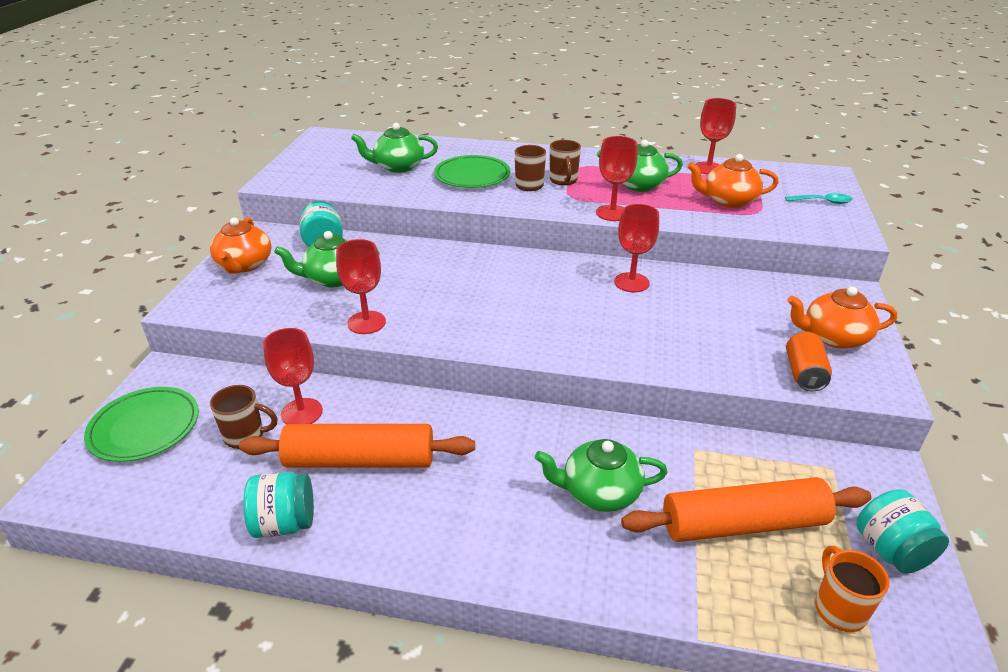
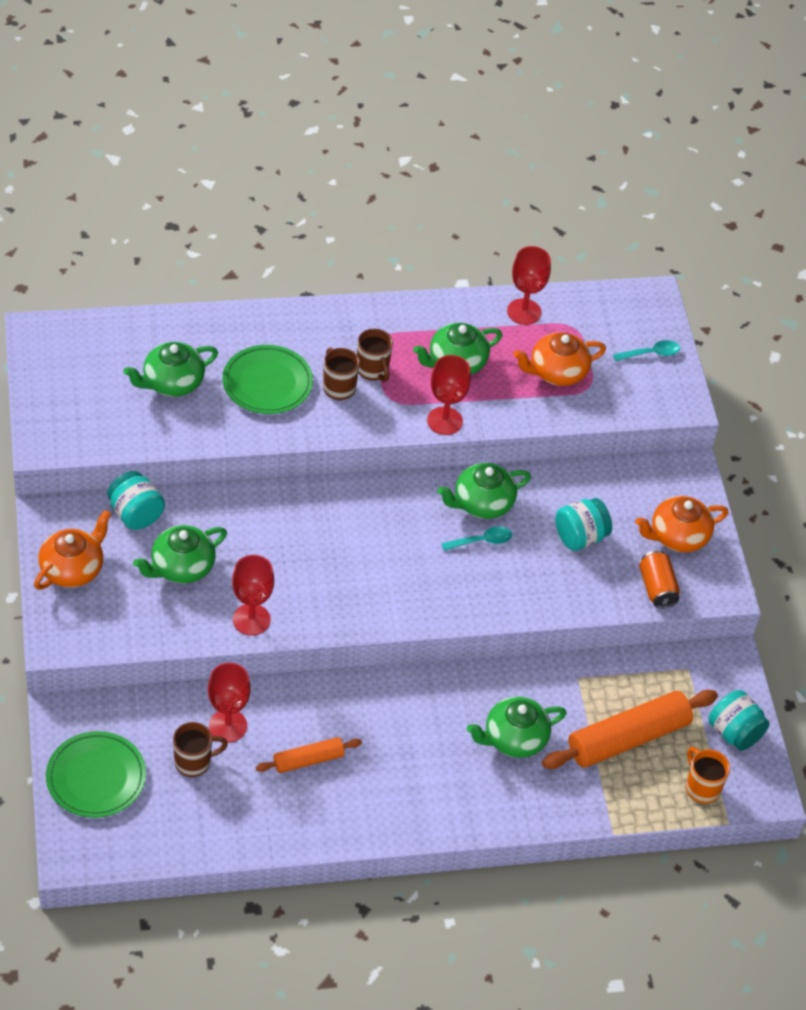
camera: 25 degrees left, 15 degrees up
orange teapot [210,217,271,274] -> orange teapot turned 120 degrees counterclockwise [34,510,111,590]
orange rolling pin [239,424,475,468] -> orange rolling pin [256,737,362,773], size x0.54
turquoise jar [243,472,314,538] -> turquoise jar moved to [555,498,612,551]
red goblet [614,204,659,292] -> green teapot [438,463,531,519]
none -> turquoise spoon [441,526,512,551]

